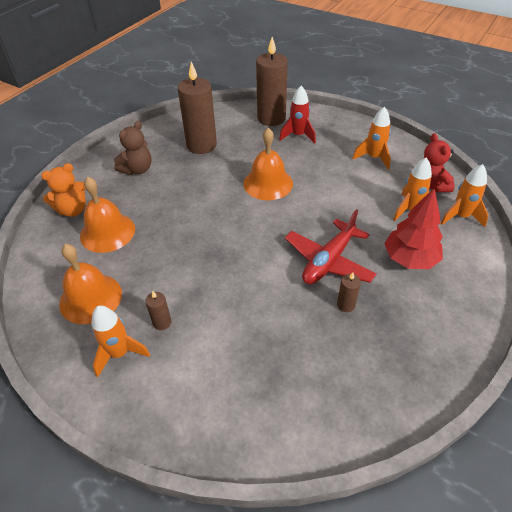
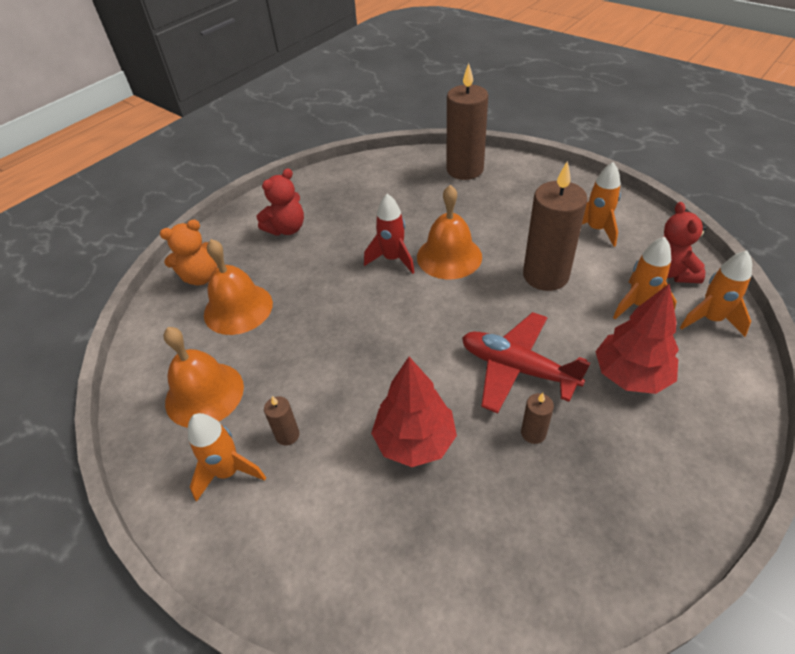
camera: 10 degrees right, 0 degrees up
brown teddy bear [114,121,152,175] -> red teddy bear [257,168,304,236]
brown candle [178,62,217,154] -> brown candle moved to [523,161,588,291]
red rocket [279,86,316,144] -> red rocket moved to [364,194,415,274]
red plane [285,209,377,284] -> red plane turned 75 degrees clockwise [462,312,590,414]
none -> red tree [371,357,457,467]

